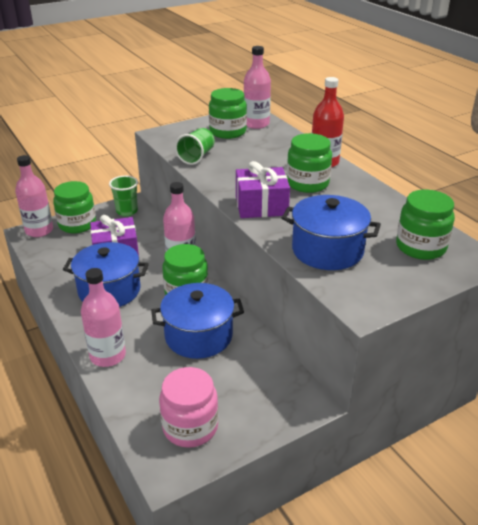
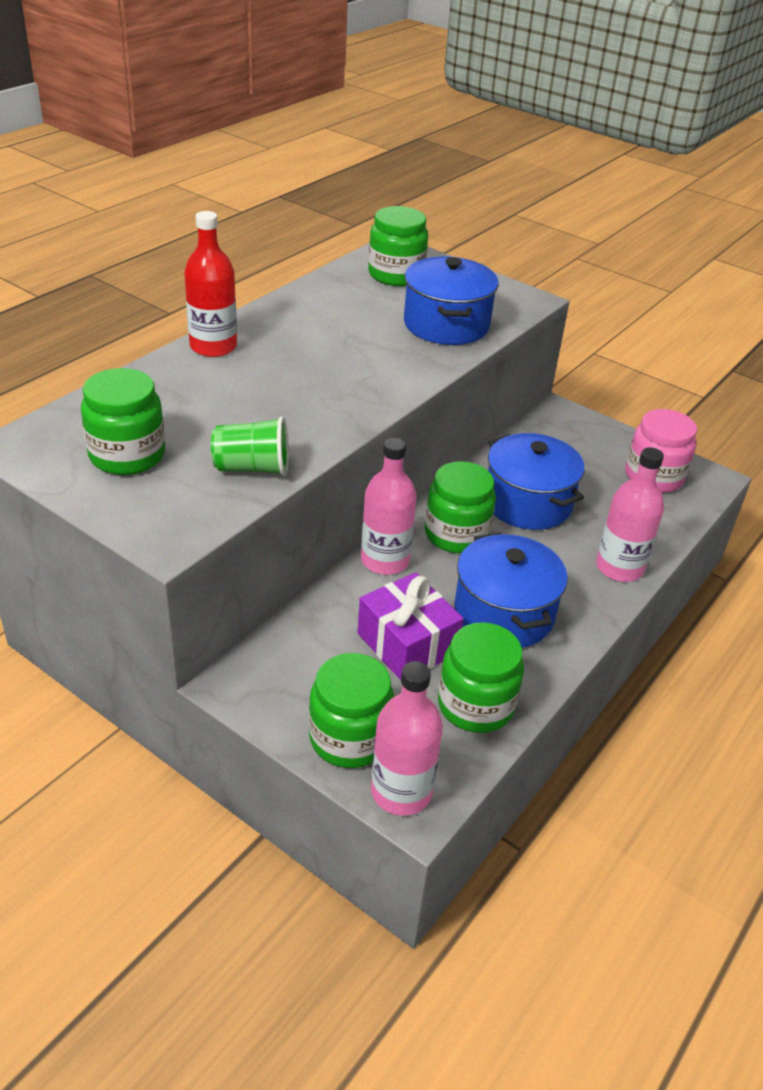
camera: 115 degrees left, 5 degrees up
green cup [109,176,138,216] -> none
purple gift [236,161,290,218] -> none
pink bottle [244,46,271,129] -> none
green jar [287,133,332,193] -> green jar moved to [438,622,524,733]

